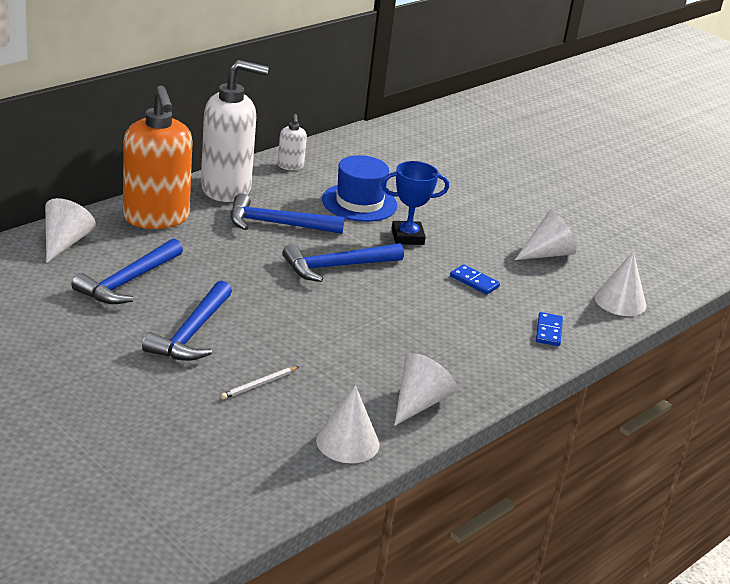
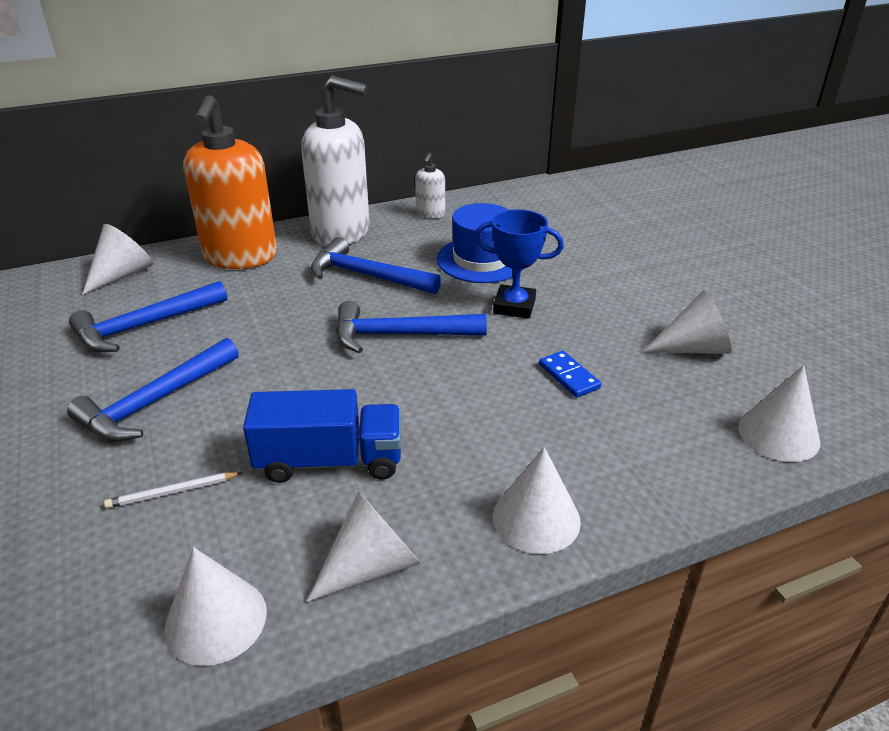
camera: 25 degrees right, 5 degrees up
blue domino [536,312,563,346] -> none
none -> blue truck [243,389,401,483]
none -> white cone [493,447,581,554]

